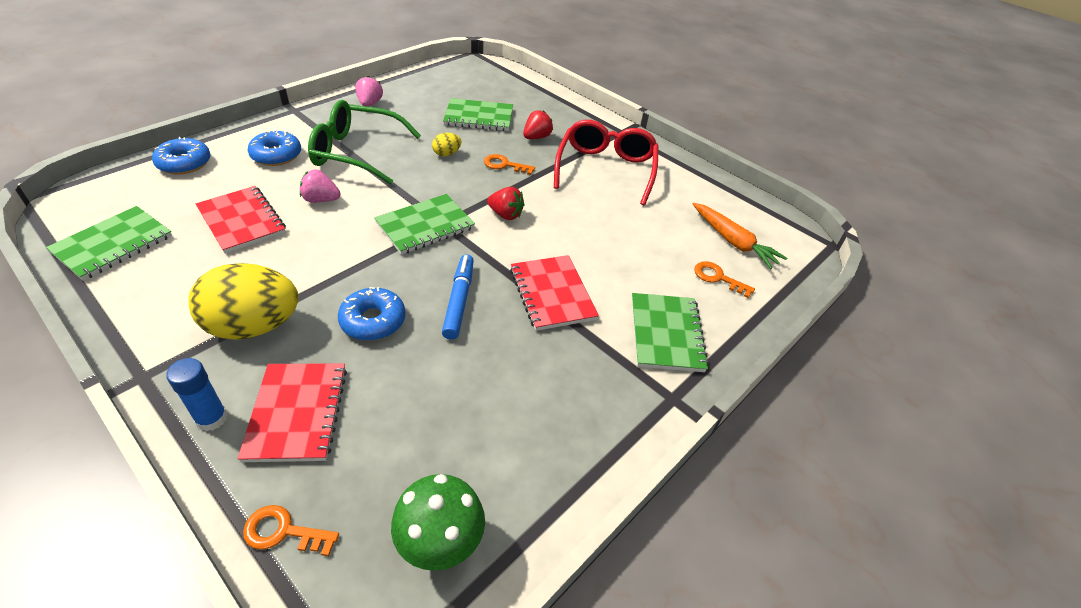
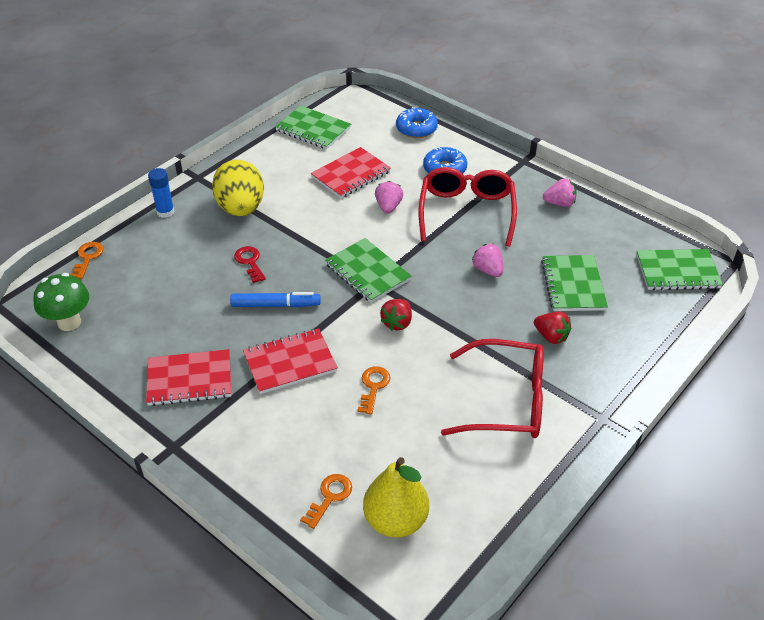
camera: 90 degrees right, 0 degrees up
red notebook [238,363,347,462] -> red notebook moved to [146,349,231,406]
green glasses [308,100,421,185] -> red glasses [419,167,517,246]
blue donut [338,287,406,341] -> red key [234,246,266,283]
yellow egg [432,133,461,156] -> pink strawberry [472,244,503,277]
orange key [484,154,535,175] -> orange key moved to [358,366,391,415]
green notebook [632,293,709,372] -> green notebook moved to [636,249,723,290]
orange carrot [693,203,787,269] -> yellow pear [363,457,429,538]

